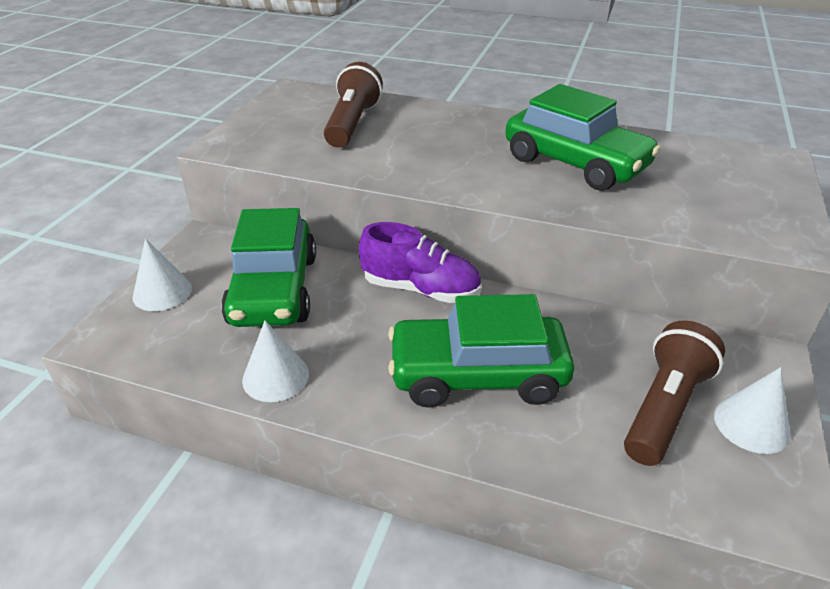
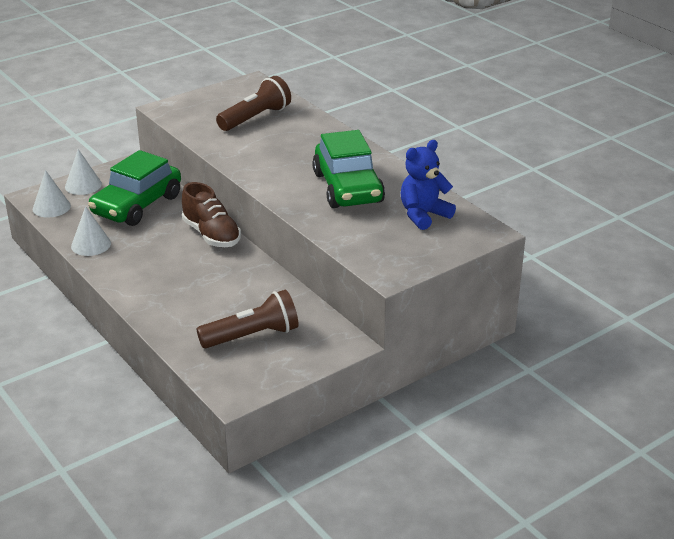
camera: 35 degrees right, 5 degrees down
purple shoe [359,222,481,303] -> brown shoe [182,182,241,247]
green car [388,294,574,408] -> none
white cone [714,367,791,454] -> white cone moved to [33,170,71,218]
none -> blue teddy bear [400,140,456,230]

